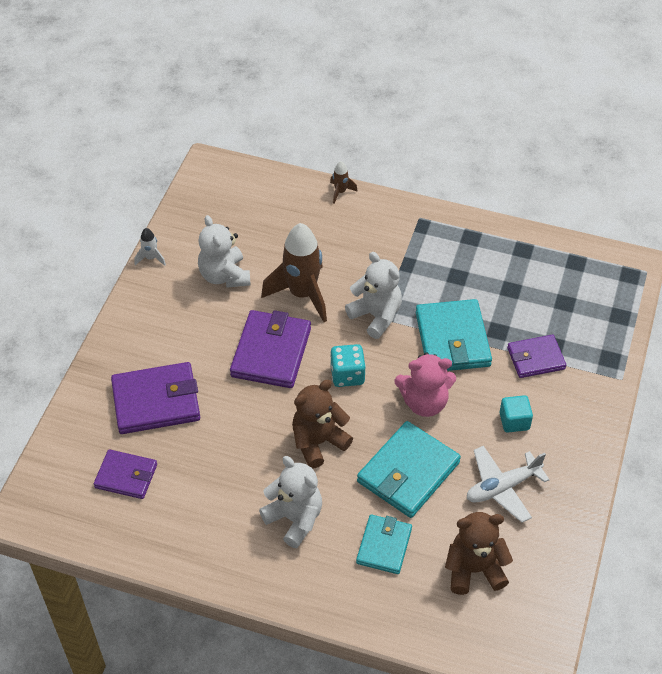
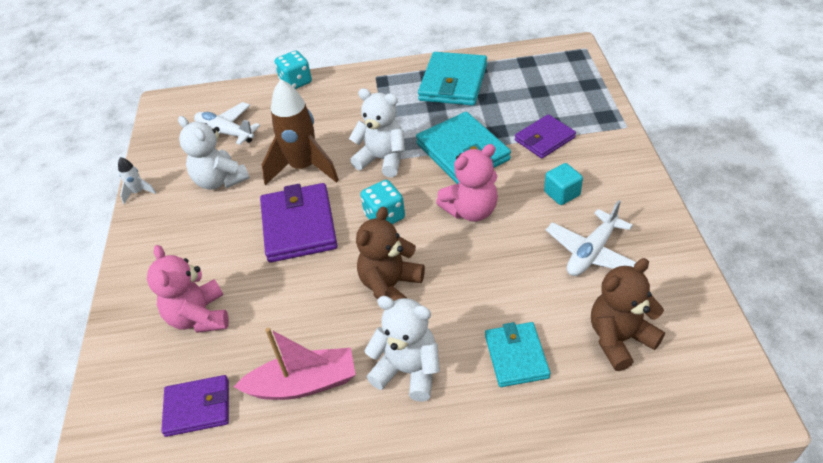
camera: 20 degrees left, 5 degrees down
purple wallet [111,362,200,434] -> pink teddy bear [147,245,229,333]
brown rocket [330,161,358,204] -> turquoise dice [275,51,312,89]
turquoise wallet [357,421,461,518] -> turquoise wallet moved to [418,52,487,106]
none -> white plane [194,102,260,145]
none -> pink boat [234,328,355,400]

